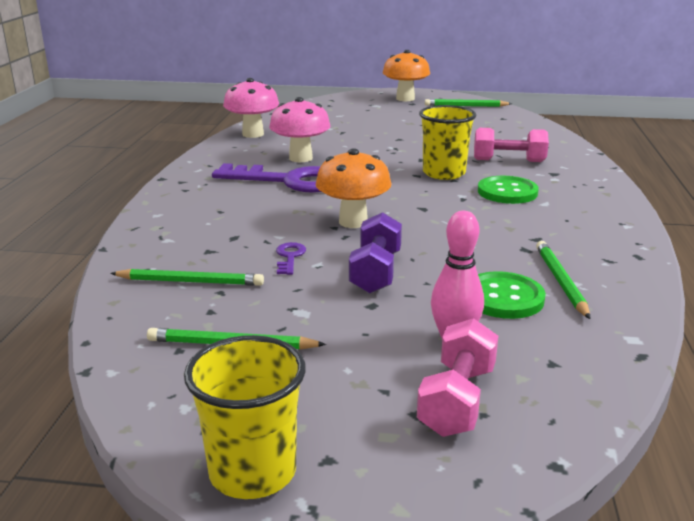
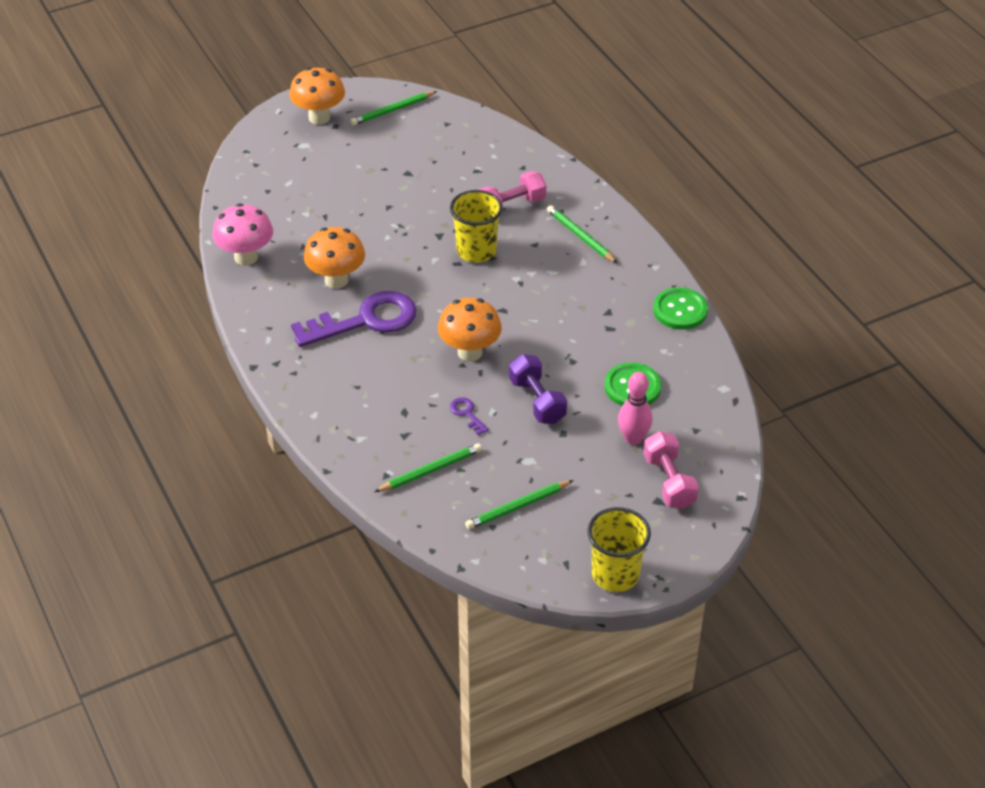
camera: 35 degrees left, 20 degrees up
pink mushroom [269,97,331,162] -> orange mushroom [304,227,365,289]
green button [478,176,539,204] -> green button moved to [653,287,708,330]
green pencil [536,241,590,319] -> green pencil moved to [547,205,617,263]

